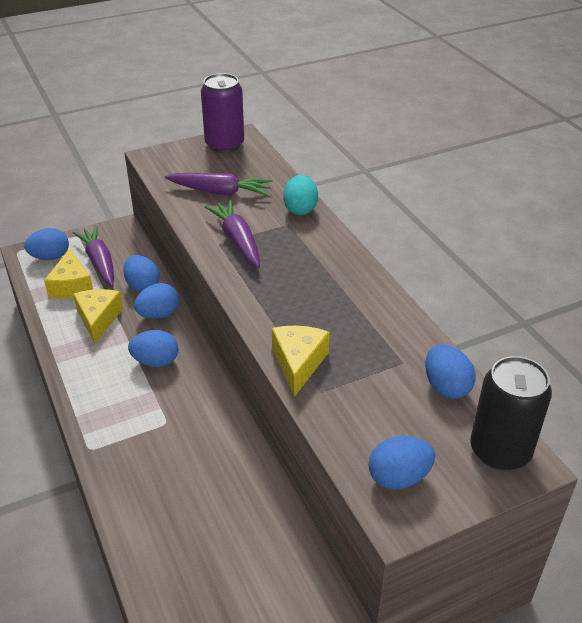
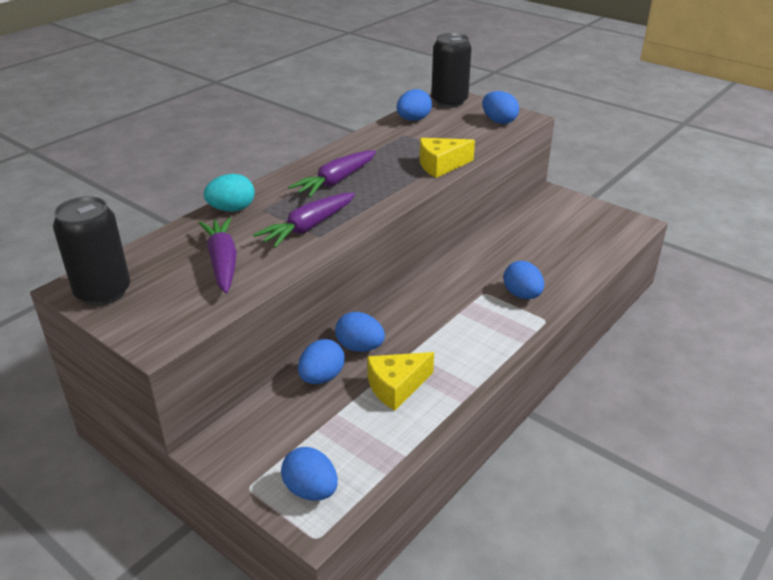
camera: 115 degrees left, 5 degrees down
yellow cheese [44,248,93,299] -> none
purple carrot [72,225,114,287] -> purple carrot moved to [288,151,376,197]
blue egg [128,330,178,367] -> blue egg moved to [503,261,544,299]
purple can [201,73,244,153] -> black can [53,196,130,306]

